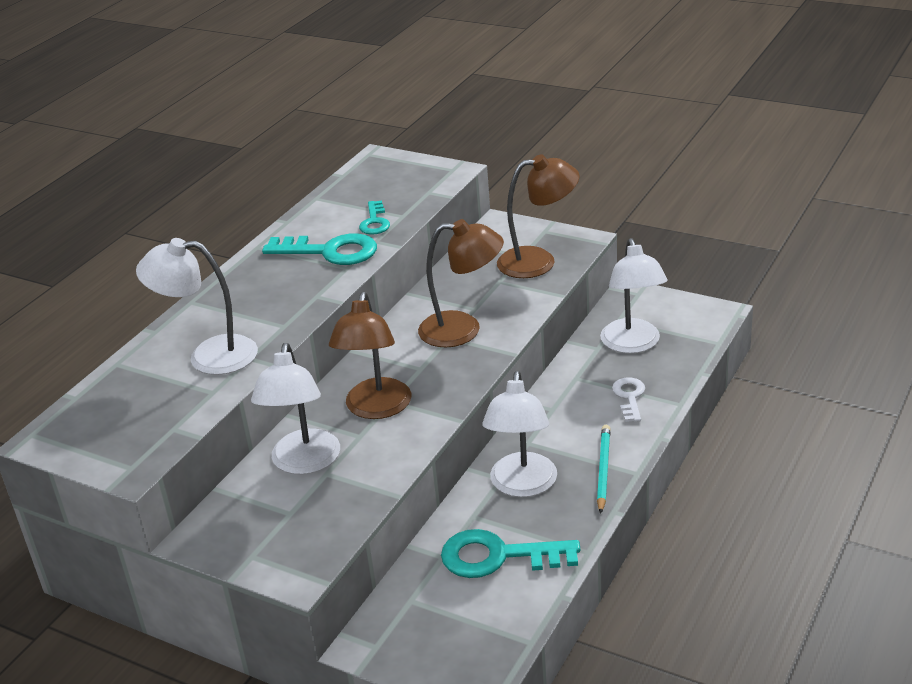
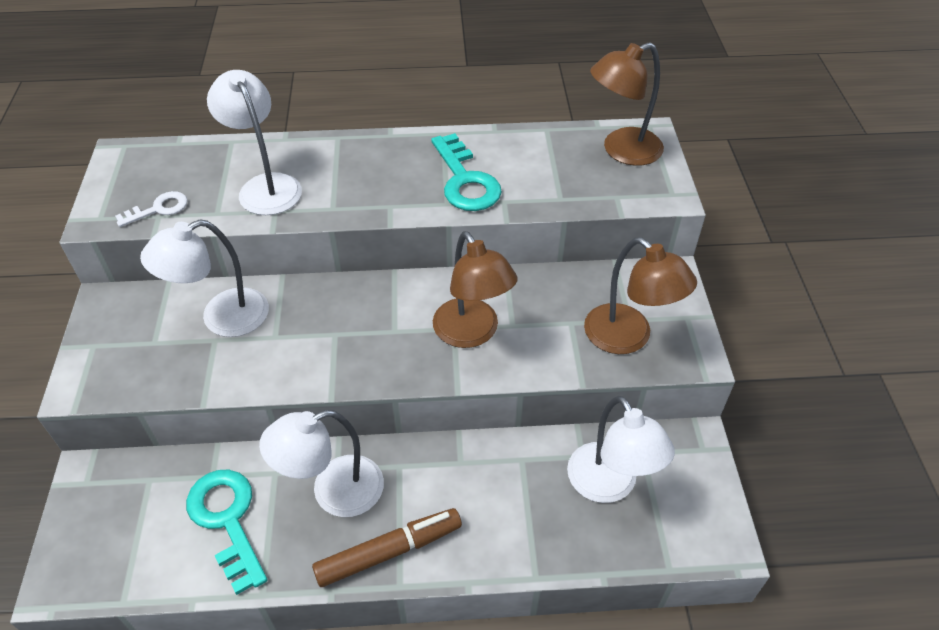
camera: 55 degrees right, 15 degrees up
brown lamp [329,292,411,419] -> brown lamp moved to [590,42,664,166]
turquoise key [359,201,390,235] -> none
turquoise pencil [597,425,611,514] -> brown marker [312,508,462,587]
white lamp [600,238,668,353] -> white lamp turned 75 degrees counterclockwise [567,396,675,503]
white key [612,378,645,422] -> white key moved to [115,191,188,227]

